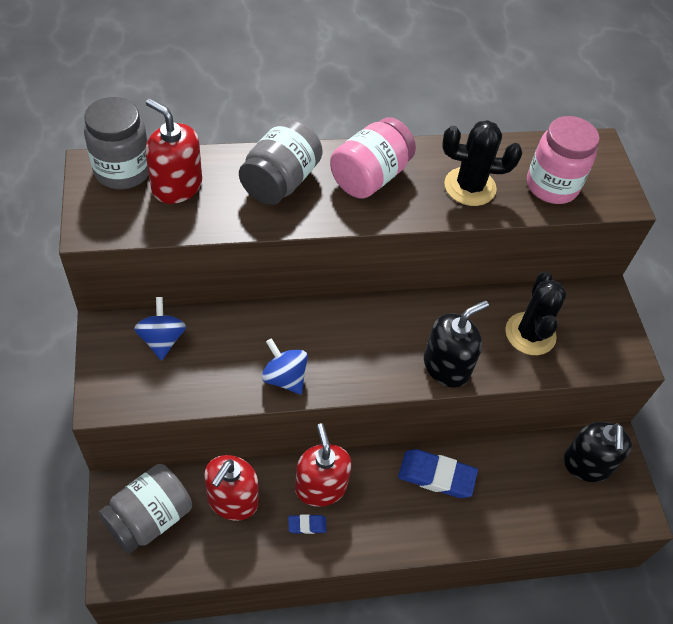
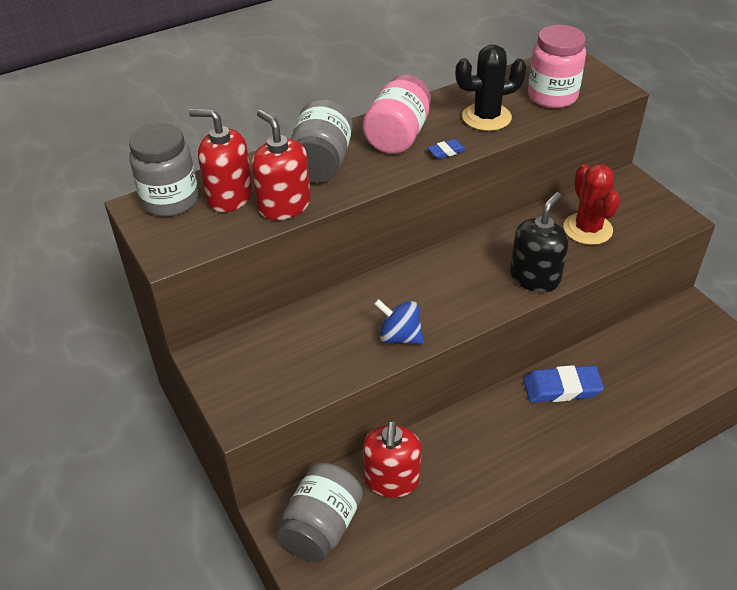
camera: 15 degrees left, 10 degrees down
blue spinning top [134,297,186,361] -> none
blue eraser [288,514,327,534] -> blue eraser moved to [427,139,466,159]
red soap dispenser [295,423,352,507] -> red soap dispenser moved to [251,110,311,220]
black cactus [505,271,567,355] -> red cactus [563,164,620,245]
black soap dispenser [564,422,632,482] -> none

